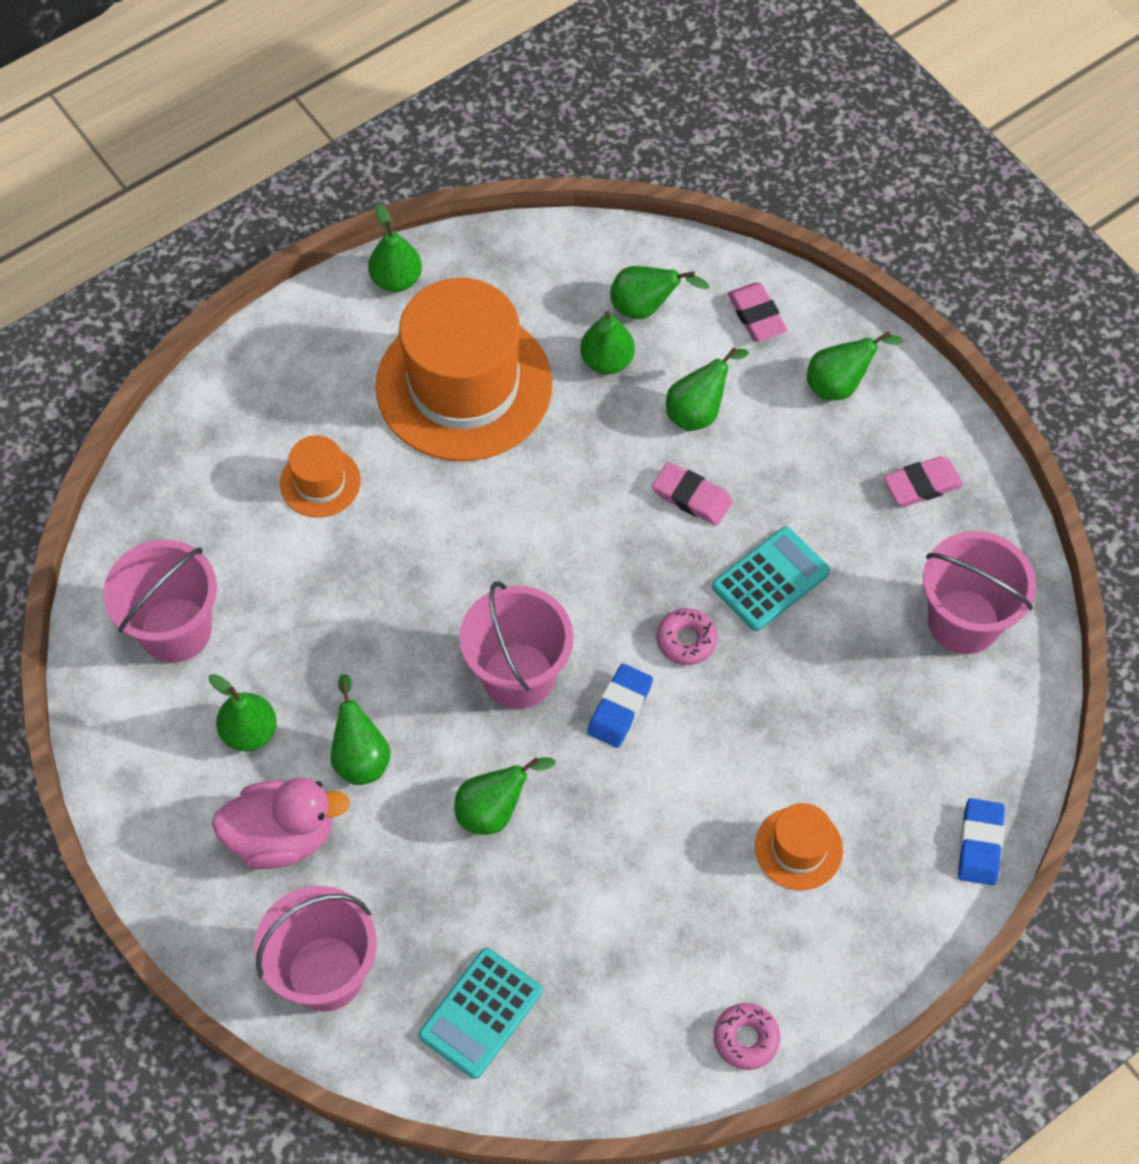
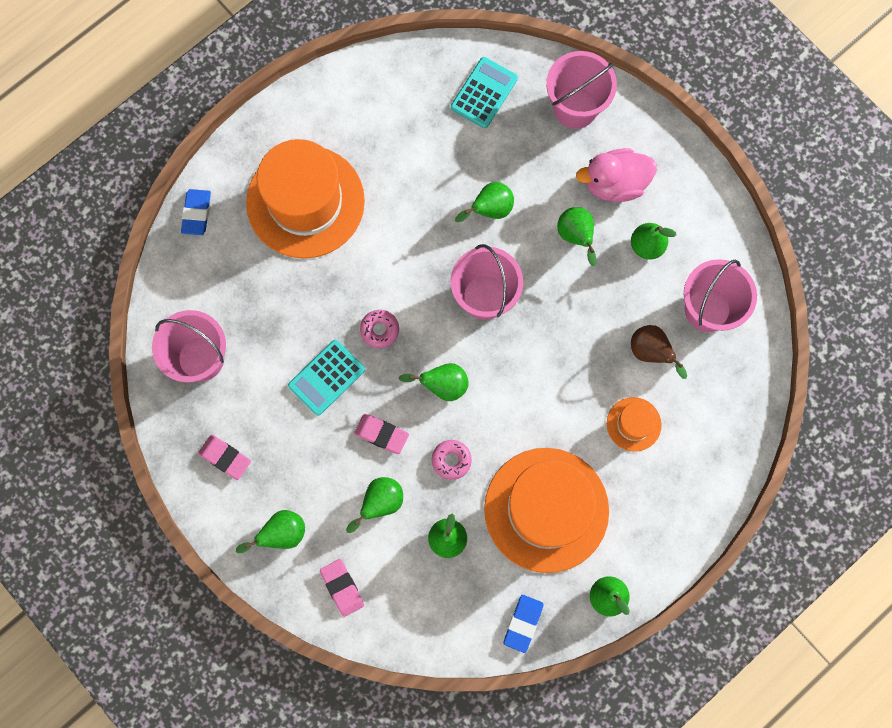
camera: 175 degrees right, 15 degrees up
blue eraser [587,664,653,748] -> blue eraser moved to [504,595,543,653]
green pear [610,266,709,319] -> green pear moved to [399,363,469,401]
pink donut [714,1003,780,1070] -> pink donut moved to [432,440,472,480]
orange hat [755,803,843,890] -> orange hat [246,139,365,259], size x2.24
pink eraser [884,456,963,506] -> pink eraser turned 60 degrees clockwise [198,435,251,480]
none -> brown pear [631,325,687,379]

